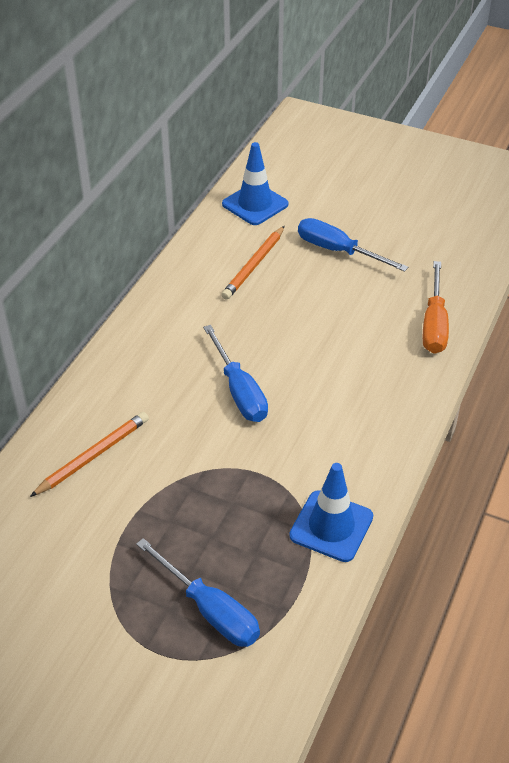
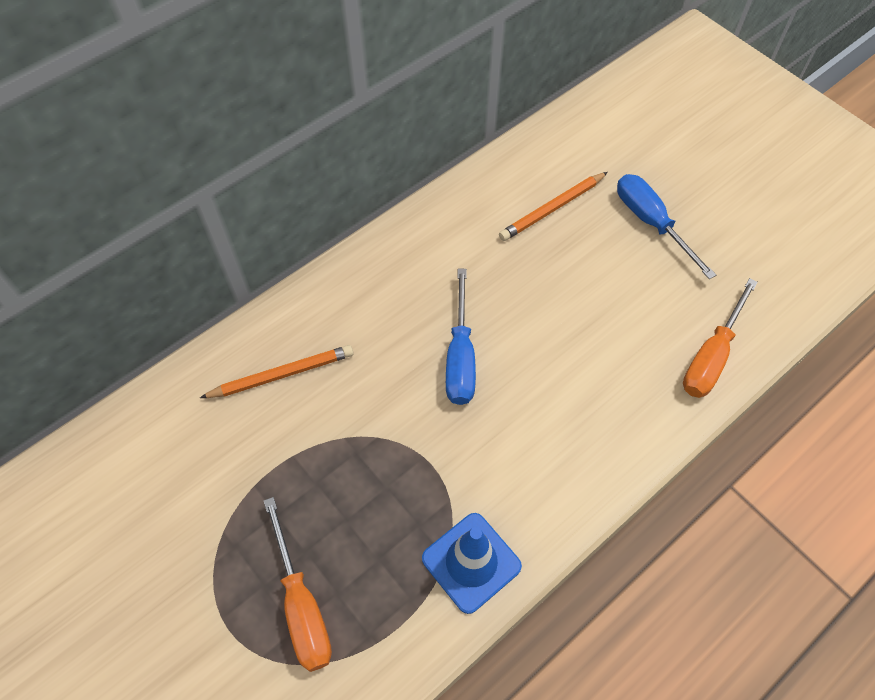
camera: 25 degrees right, 15 degrees up
blue screwdriver [136,538,260,647] -> orange screwdriver [264,497,332,672]
blue traffic cone [222,142,288,225] -> none

